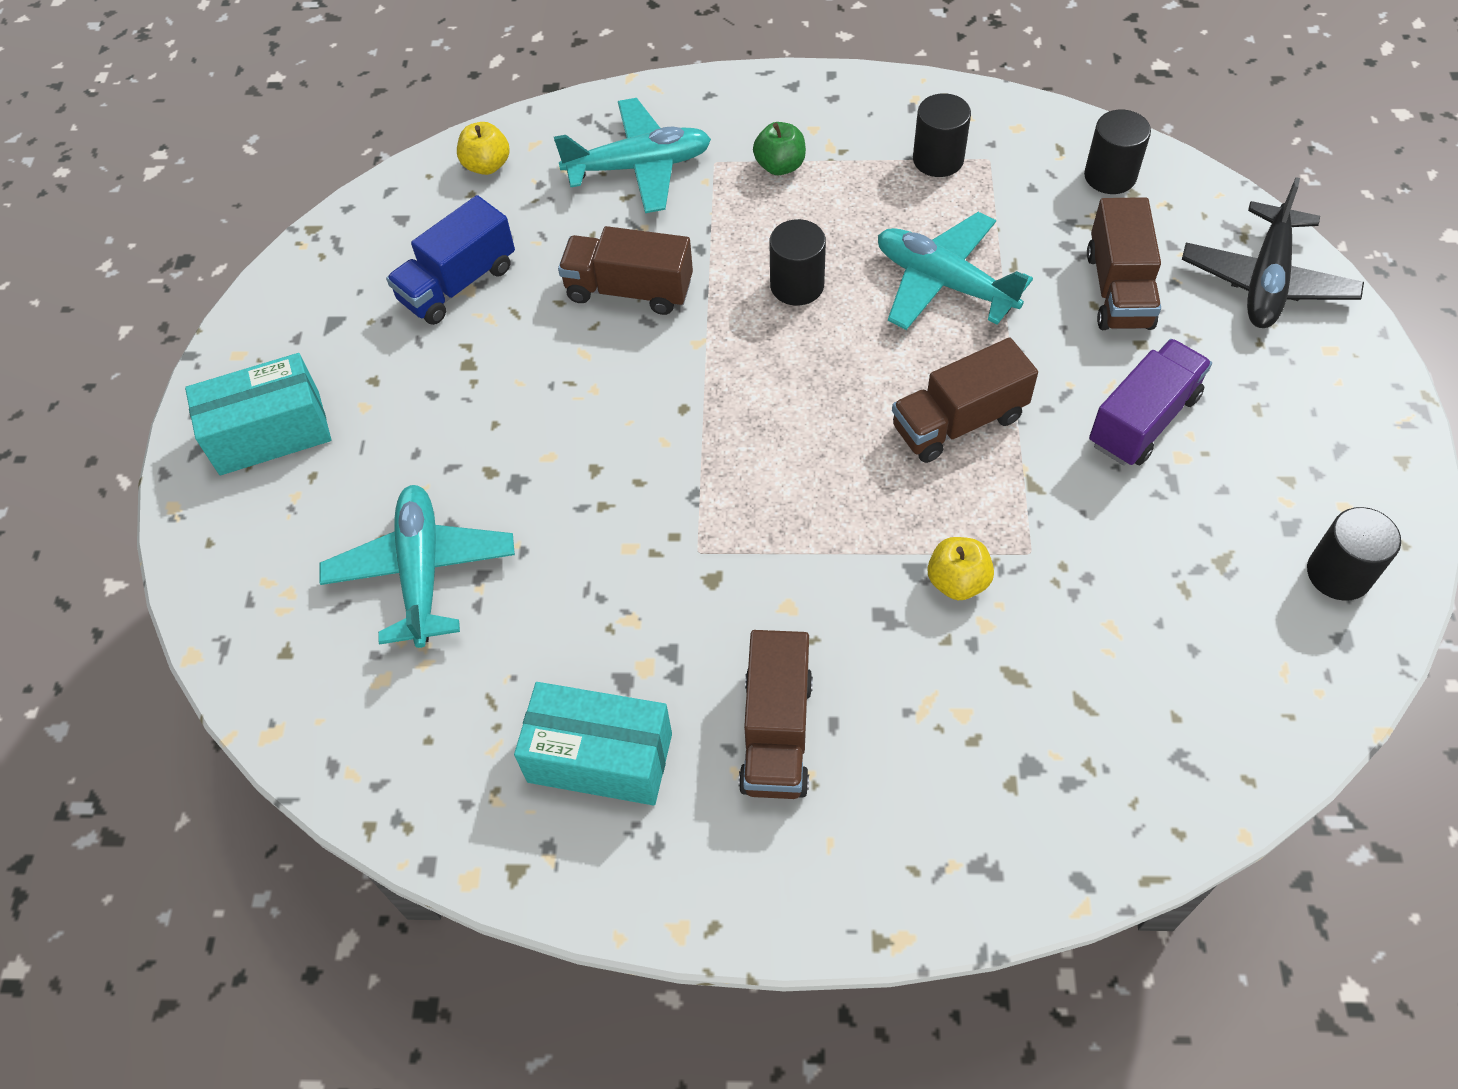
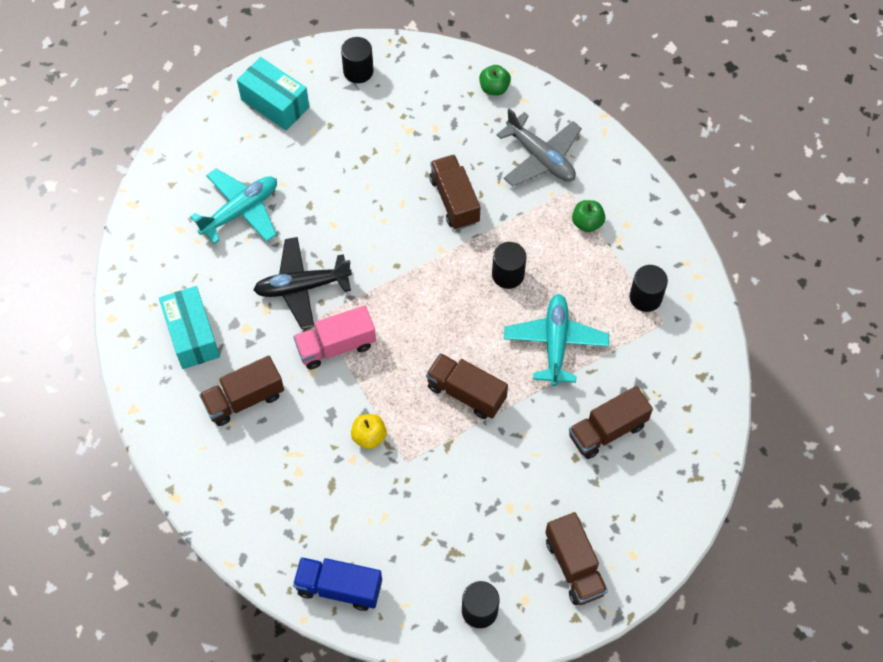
camera: 55 degrees right, 5 degrees up
blue truck [386,195,515,325] -> blue truck moved to [293,557,382,611]
yellow apple [457,122,510,175] -> green apple [479,65,511,96]
turquoise plane [554,98,711,213] -> grey plane [496,108,582,186]
black cylinder [1084,110,1151,194] -> black cylinder moved to [341,37,374,83]
purple truck [1089,339,1212,466] -> none
black plane [1182,177,1364,328] -> black plane moved to [254,237,352,329]
none -> pink truck [293,305,376,369]
none -> brown truck [545,512,608,605]

